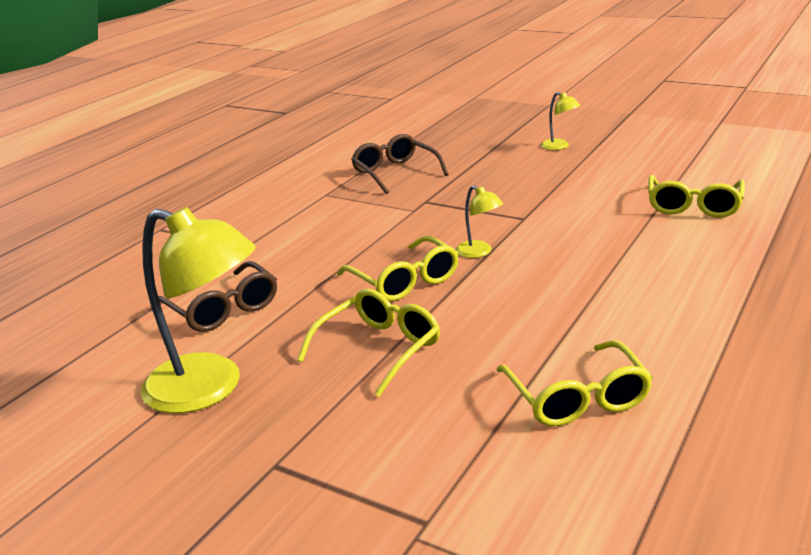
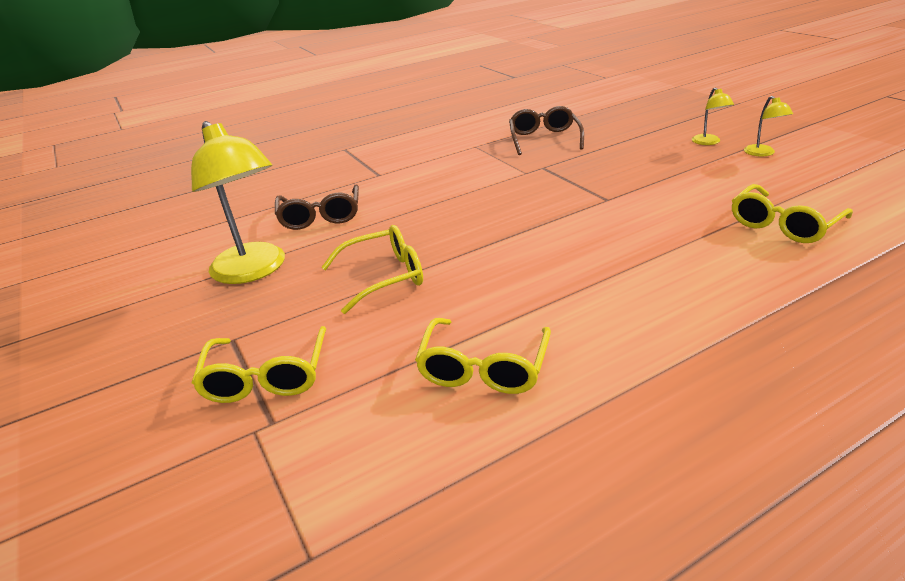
camera: 30 degrees right, 5 degrees up
yellow glasses [337,236,459,301] -> yellow glasses moved to [192,326,326,403]
yellow lamp [456,185,503,258] -> yellow lamp moved to [744,96,793,156]

